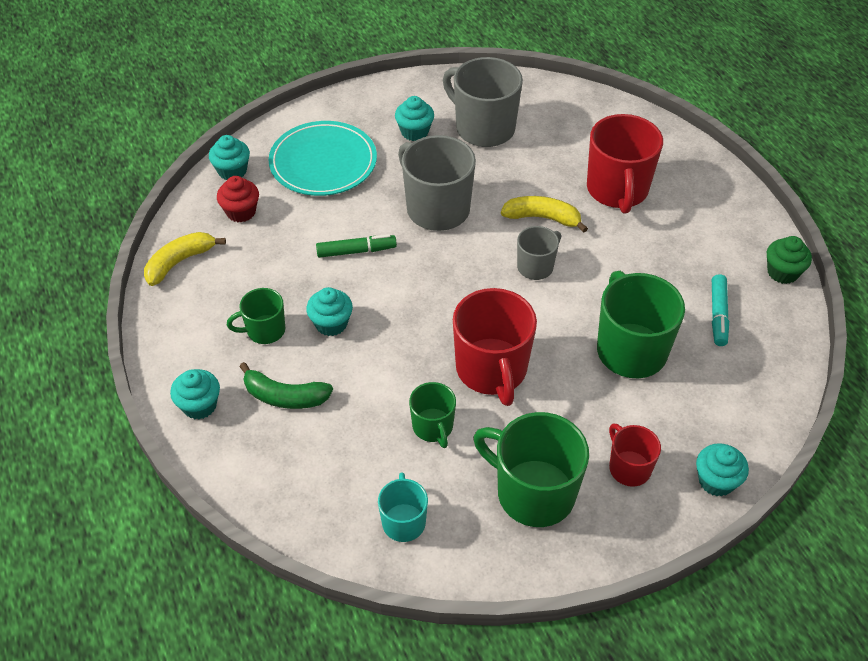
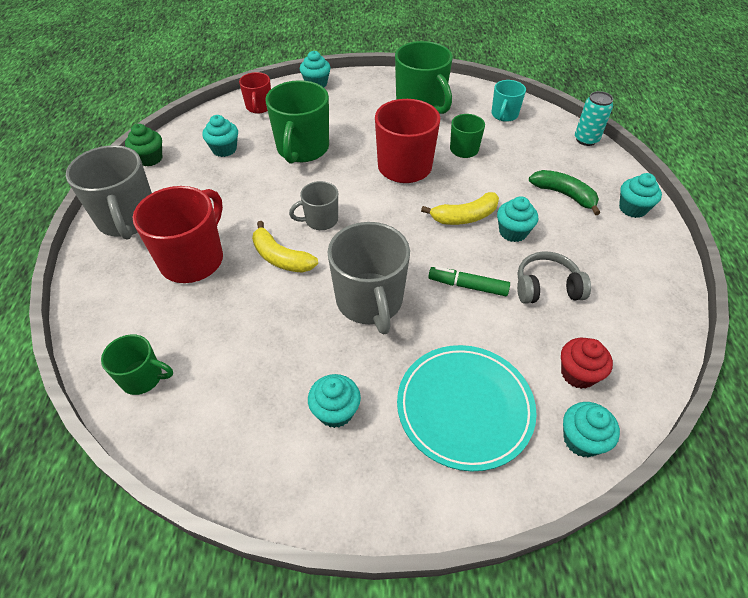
camera: 155 degrees left, 0 degrees up
yellow banana [144,232,226,286] -> yellow banana moved to [421,192,499,225]
green mug [227,288,285,344] -> green mug moved to [101,334,173,395]
grey mug [443,57,523,147] -> grey mug moved to [66,145,152,240]
red mug [609,423,661,487] -> red mug moved to [239,72,271,114]
turquoise marker [712,274,729,346] -> turquoise cupcake [202,115,238,157]
none -> grey headphones [517,251,591,304]
none -> turquoise can [575,91,613,146]

